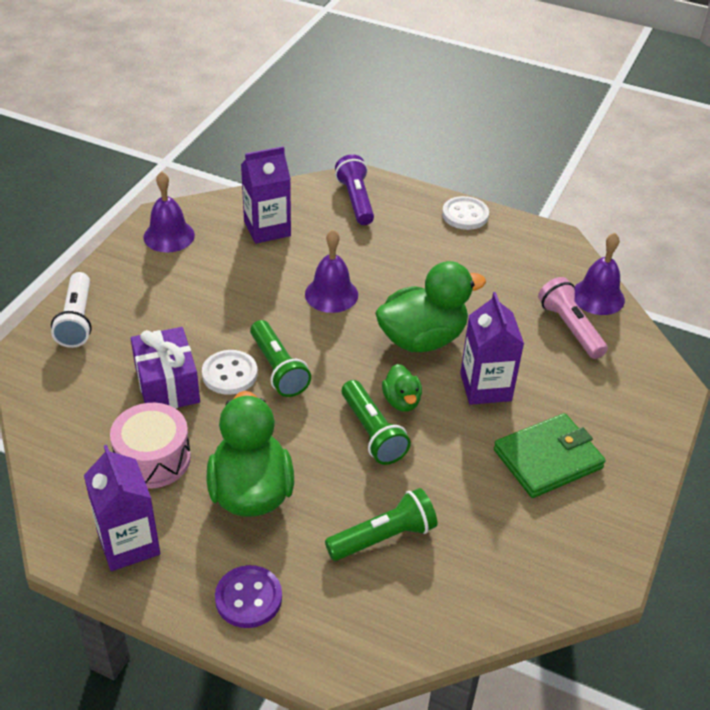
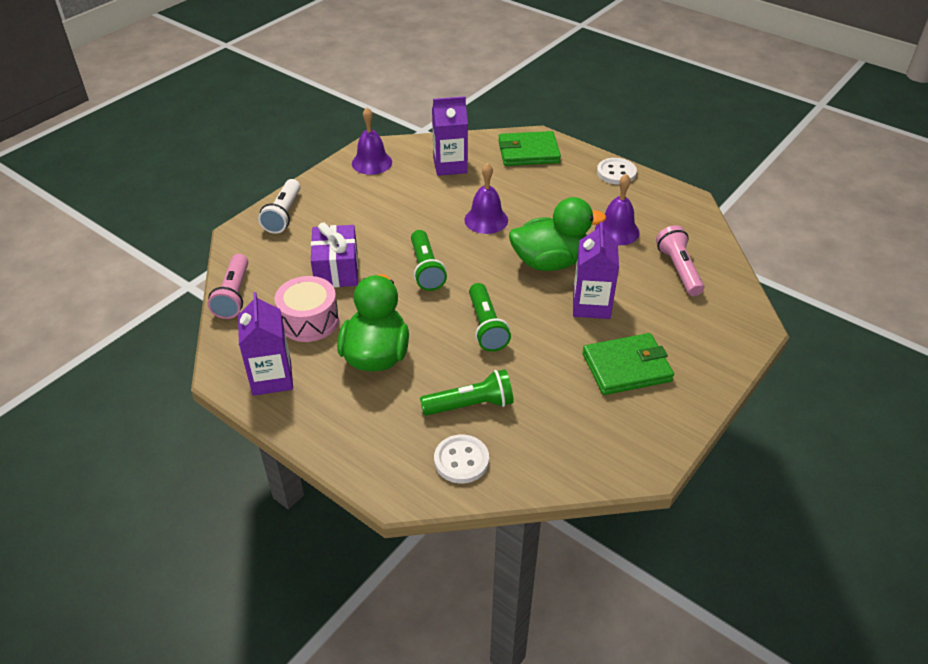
camera: 15 degrees right, 0 degrees up
white button [202,350,258,395] -> white button moved to [434,435,489,484]
purple button [215,565,282,628] -> none
purple flashlight [335,154,374,225] -> green wallet [498,131,561,166]
green duck [382,364,422,411] -> none
purple bell [575,233,625,315] -> purple bell moved to [595,174,640,245]
none -> pink flashlight [208,254,248,319]

